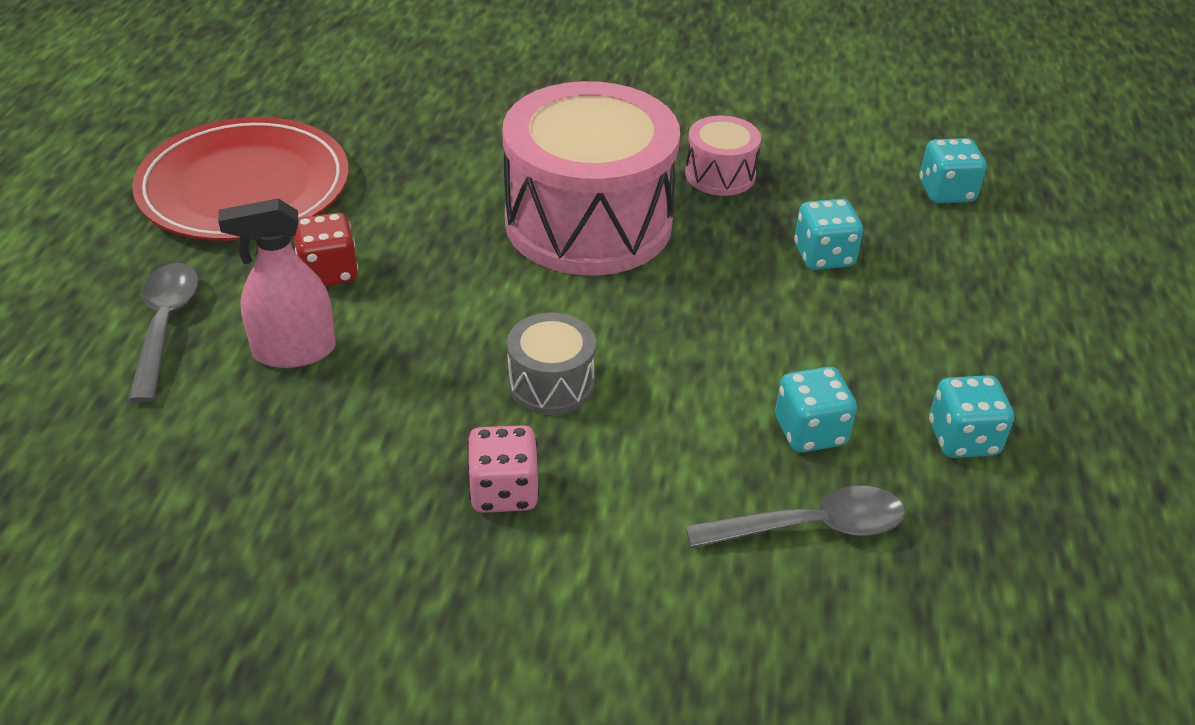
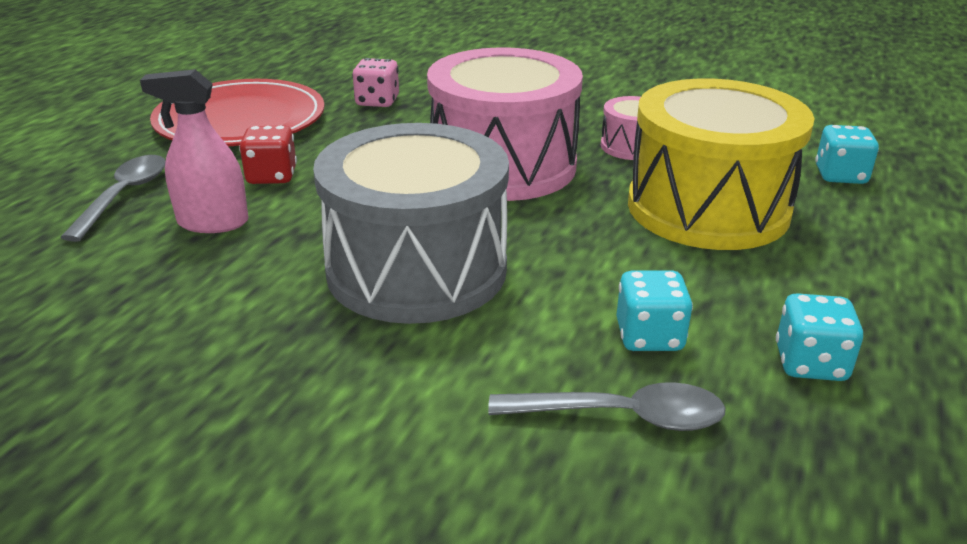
camera: 15 degrees right, 10 degrees down
pink dice [467,425,539,513] -> pink dice moved to [352,58,399,107]
grey drum [507,312,596,415] -> grey drum [313,123,509,324], size x2.25
turquoise dice [794,199,863,270] -> yellow drum [628,79,815,250]

